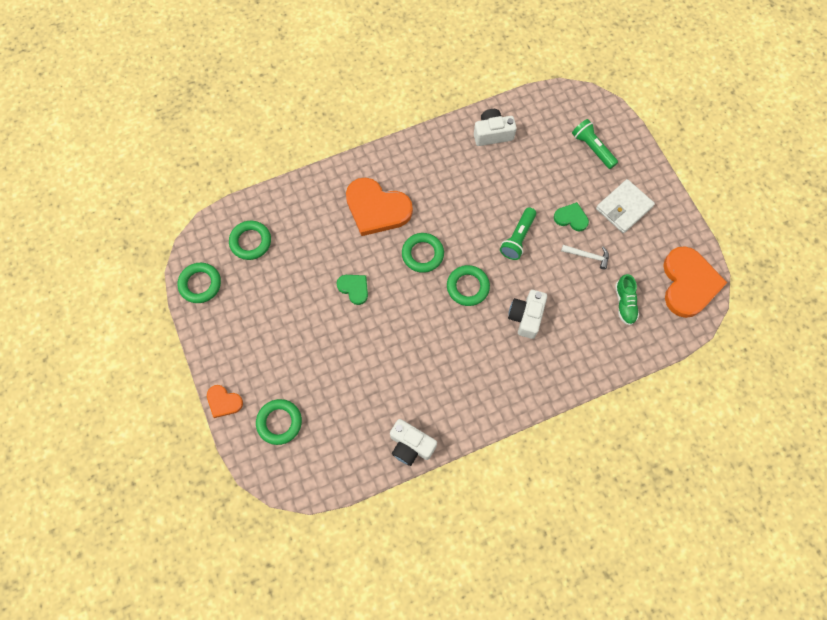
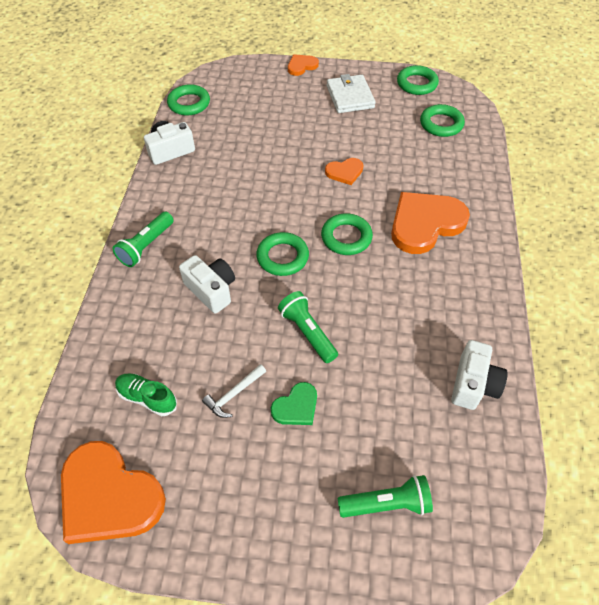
camera: 120 degrees right, 15 degrees down
green ring [256,399,302,445] -> green ring moved to [167,84,210,116]
green heart [336,275,368,305] -> orange heart [325,158,364,185]
white wallet [596,179,655,233] -> white wallet moved to [326,74,376,113]
none -> green flashlight [112,211,174,267]

